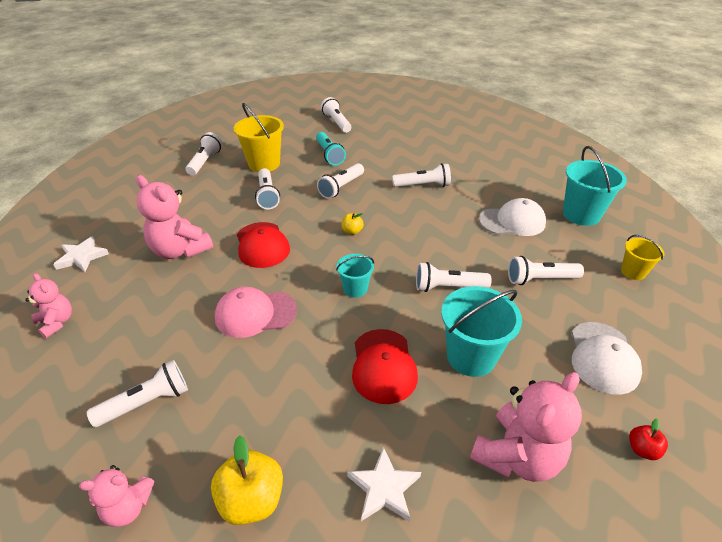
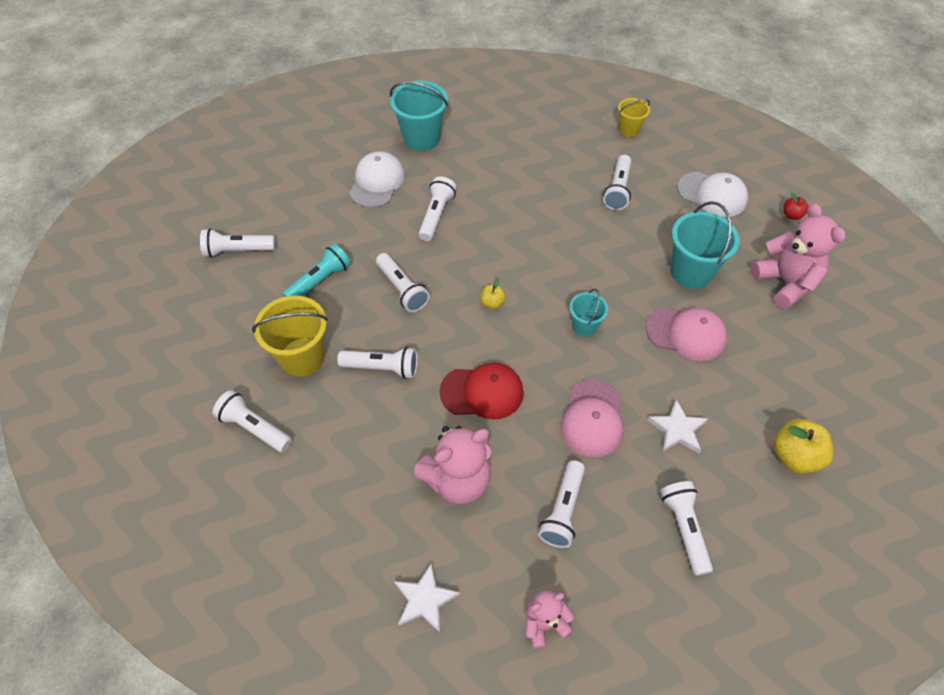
camera: 70 degrees left, 15 degrees up
pink teddy bear [79,465,154,527] -> none
turquoise flashlight [316,132,346,165] -> turquoise flashlight turned 45 degrees counterclockwise [283,244,351,297]
white star [347,447,421,522] -> white star moved to [647,399,708,453]
red cap [352,329,418,404] -> pink cap [646,307,727,361]
white flashlight [416,262,492,292] -> white flashlight moved to [538,460,585,548]
white cap [479,198,546,236] -> white cap moved to [349,151,405,208]
turquoise bucket [563,146,627,226] -> turquoise bucket moved to [390,81,448,151]

